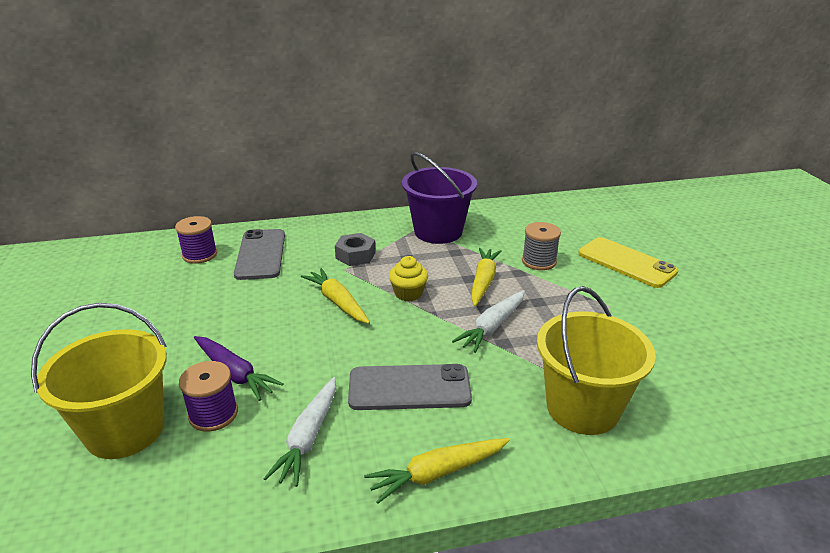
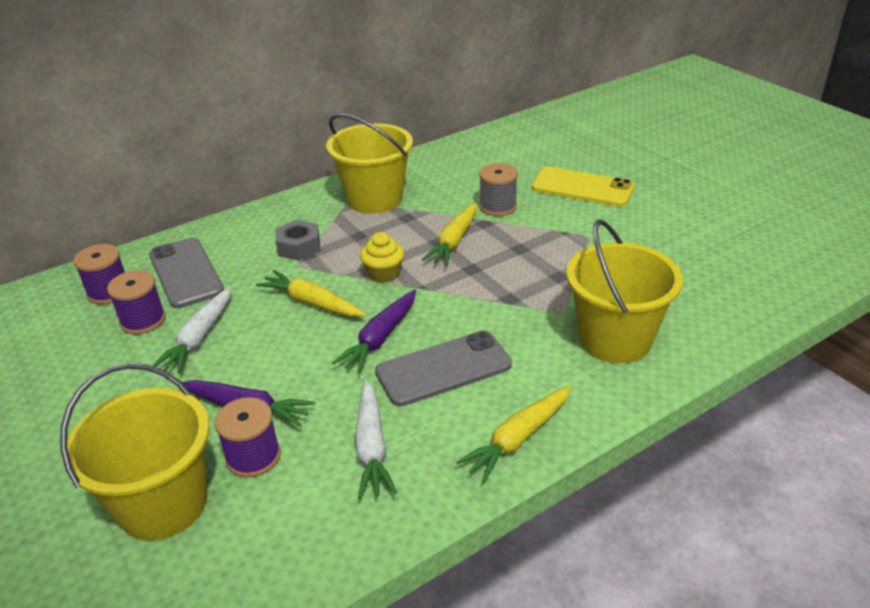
camera: 20 degrees left, 5 degrees up
purple bucket [402,152,477,244] -> yellow bucket [326,114,413,214]
white carrot [452,290,525,353] -> white carrot moved to [152,287,231,373]
yellow carrot [471,248,502,306] -> yellow carrot turned 150 degrees counterclockwise [422,202,477,266]
none -> purple spool [107,270,166,334]
none -> purple carrot [332,289,416,373]

